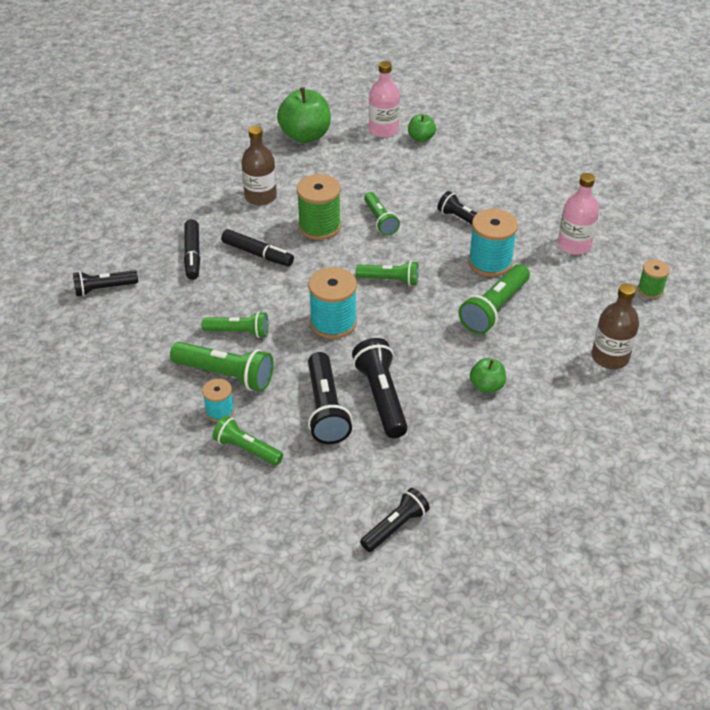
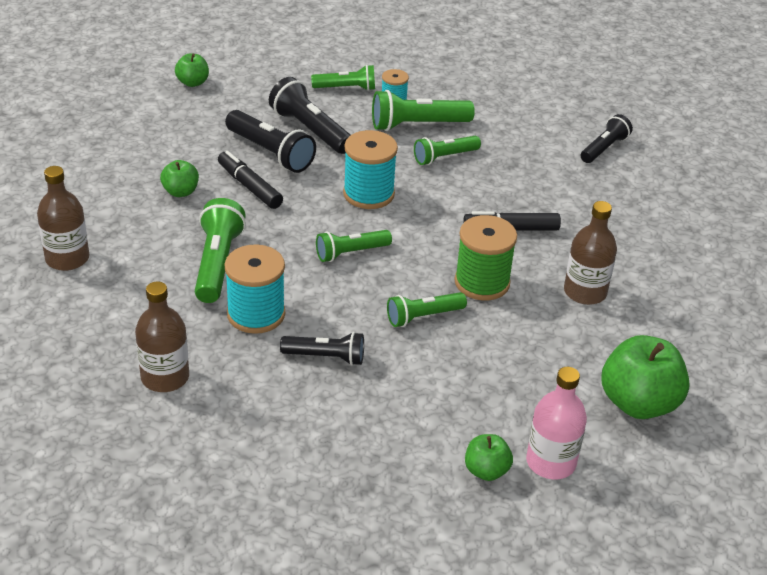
camera: 145 degrees right, 5 degrees down
black marker [184,219,200,280] -> black marker moved to [218,151,283,209]
black flashlight [360,488,430,552] -> green apple [175,53,209,87]
green flashlight [364,192,400,236] -> green flashlight turned 60 degrees counterclockwise [387,292,467,327]
pink bottle [558,173,599,255] -> brown bottle [135,282,189,392]
green spool [637,260,670,299] -> none

